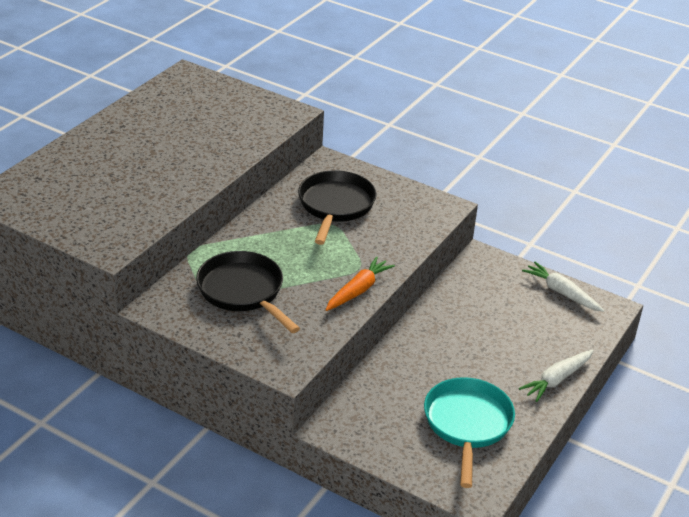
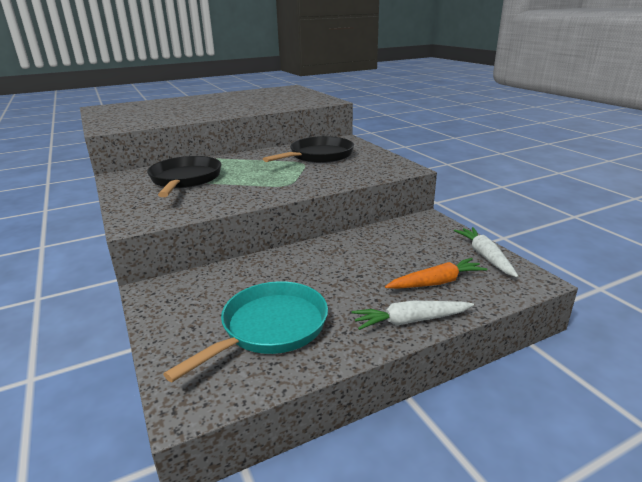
camera: 35 degrees right, 10 degrees down
orange carrot [326,256,395,311] -> orange carrot moved to [385,258,487,289]

